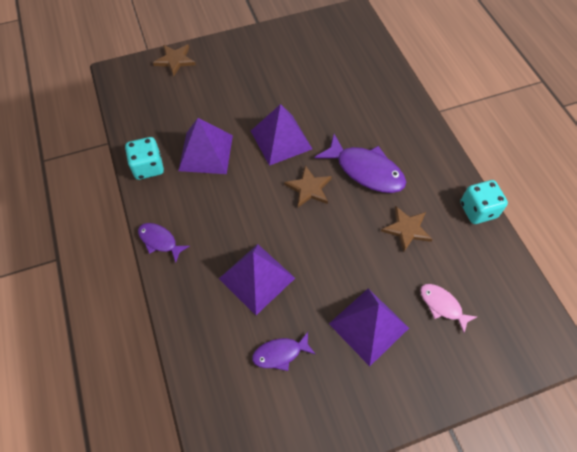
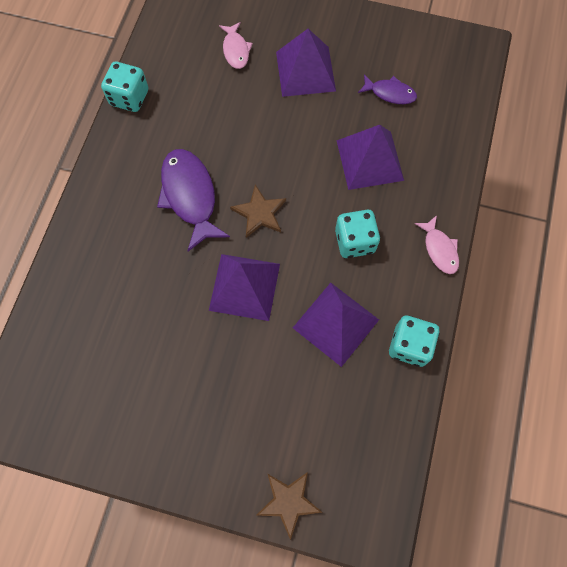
camera: 145 degrees left, 10 degrees up
purple fish [138,223,190,263] -> pink fish [414,215,459,274]
brown star [381,206,433,252] -> none
none -> turquoise dice [335,210,380,258]

